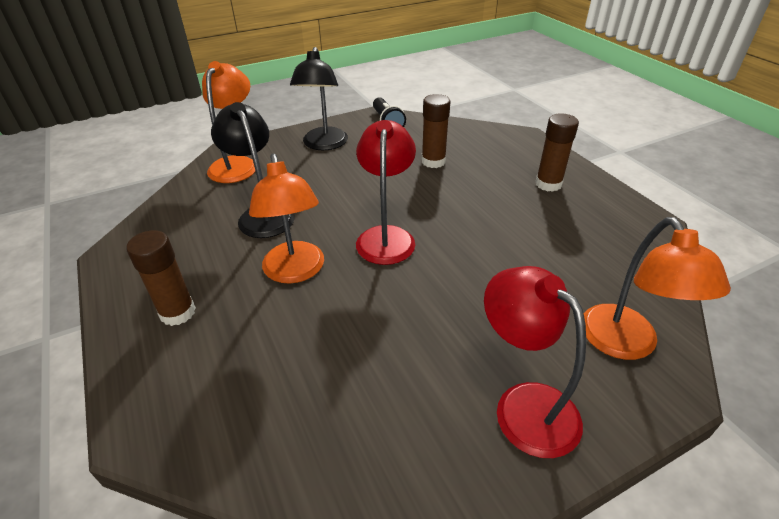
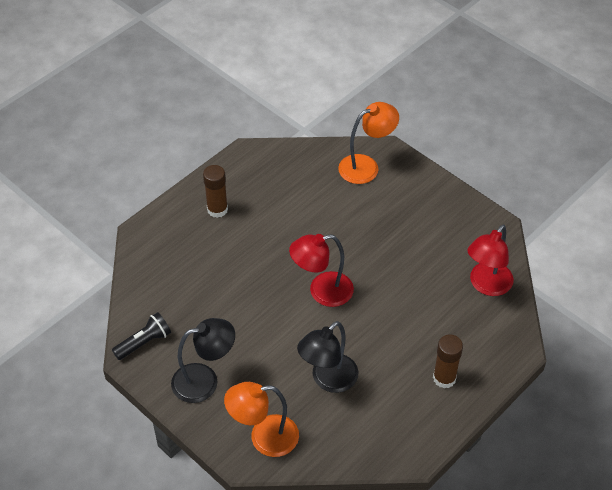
camera: 110 degrees left, 10 degrees up
orange lamp [249,154,324,284] -> none
brown glue stick [422,94,450,168] -> none
red lamp [484,266,586,458] -> red lamp moved to [467,225,514,296]

